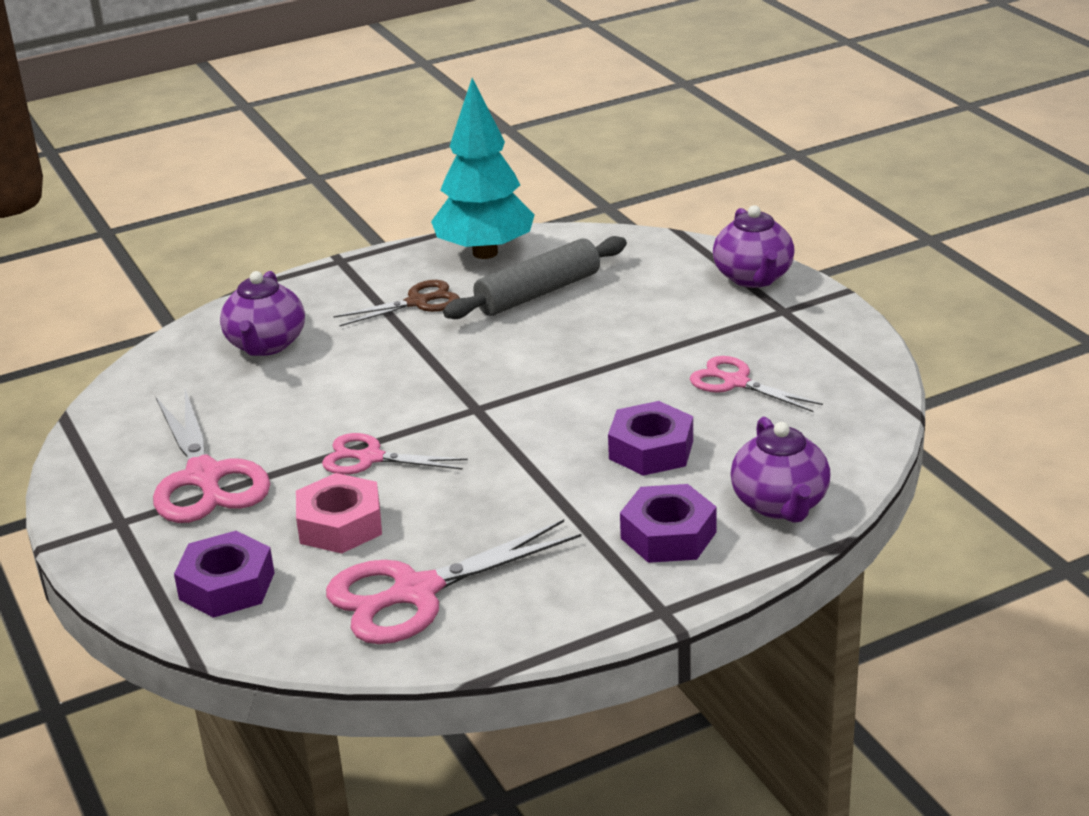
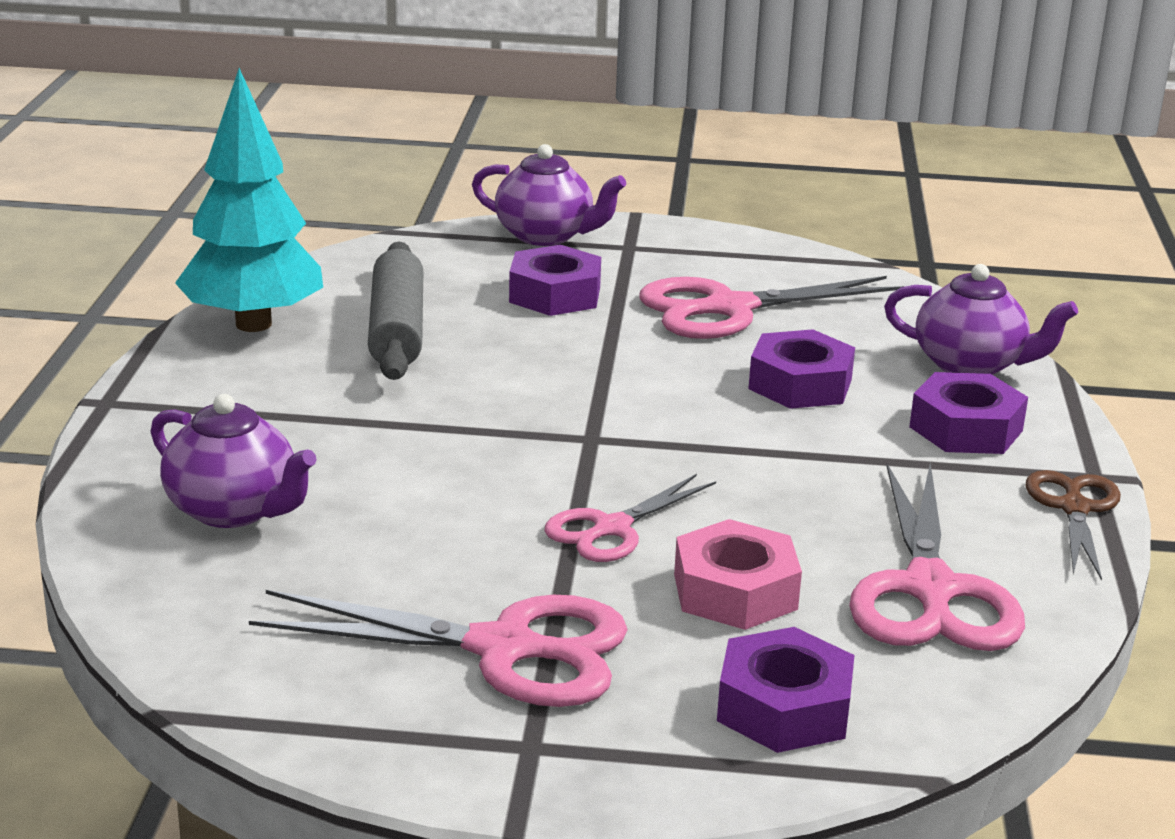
camera: 60 degrees left, 5 degrees down
brown scissors [334,280,460,327] -> brown scissors moved to [1025,470,1121,581]
pink scissors [690,356,823,412] -> pink scissors [639,276,904,339], size x1.66
none -> purple nut [509,245,601,316]

